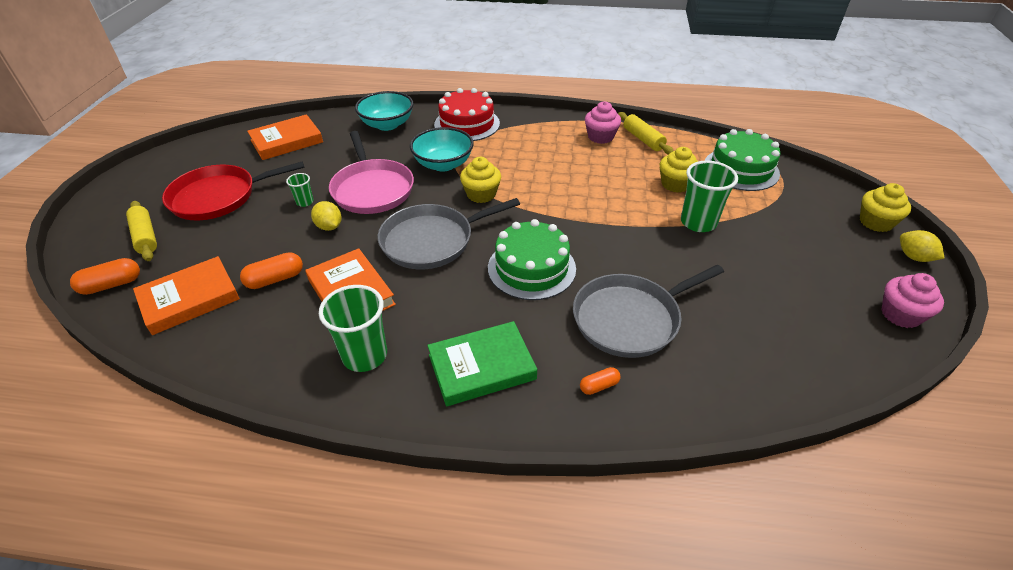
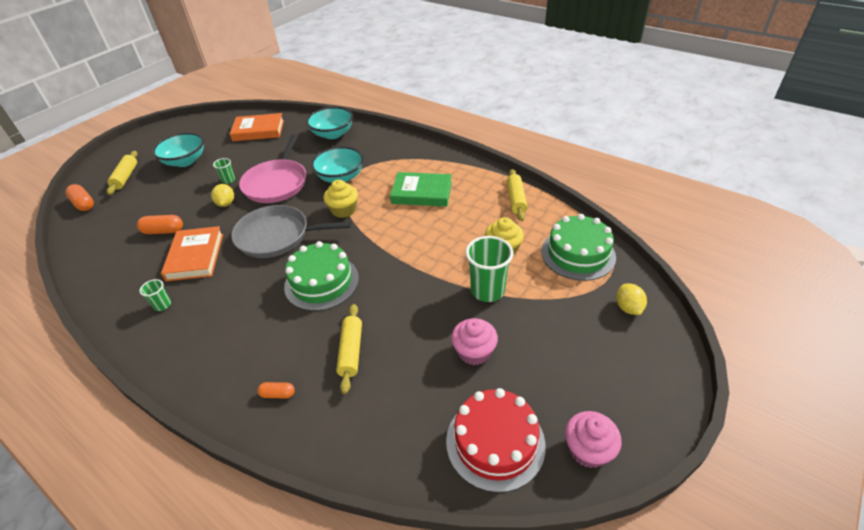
camera: 30 degrees right, 0 degrees up
orange capsule [70,258,140,295] -> orange capsule turned 45 degrees clockwise [65,184,94,211]
orange book [133,256,240,335] -> none
red pan [162,161,305,220] -> turquoise bowl [152,133,204,167]
green cup [319,285,387,372] -> green cup [139,279,171,311], size x0.50
green book [427,321,537,406] -> green book moved to [390,172,452,207]
red cake [434,88,500,141] -> red cake moved to [446,388,546,493]
grey pan [573,264,724,358] -> yellow rolling pin [336,304,362,394]
pink cupcake [585,101,621,144] -> pink cupcake moved to [451,318,498,365]
yellow cupcake [860,183,911,232] -> none
yellow lemon [900,230,944,262] -> yellow lemon moved to [616,283,647,315]

